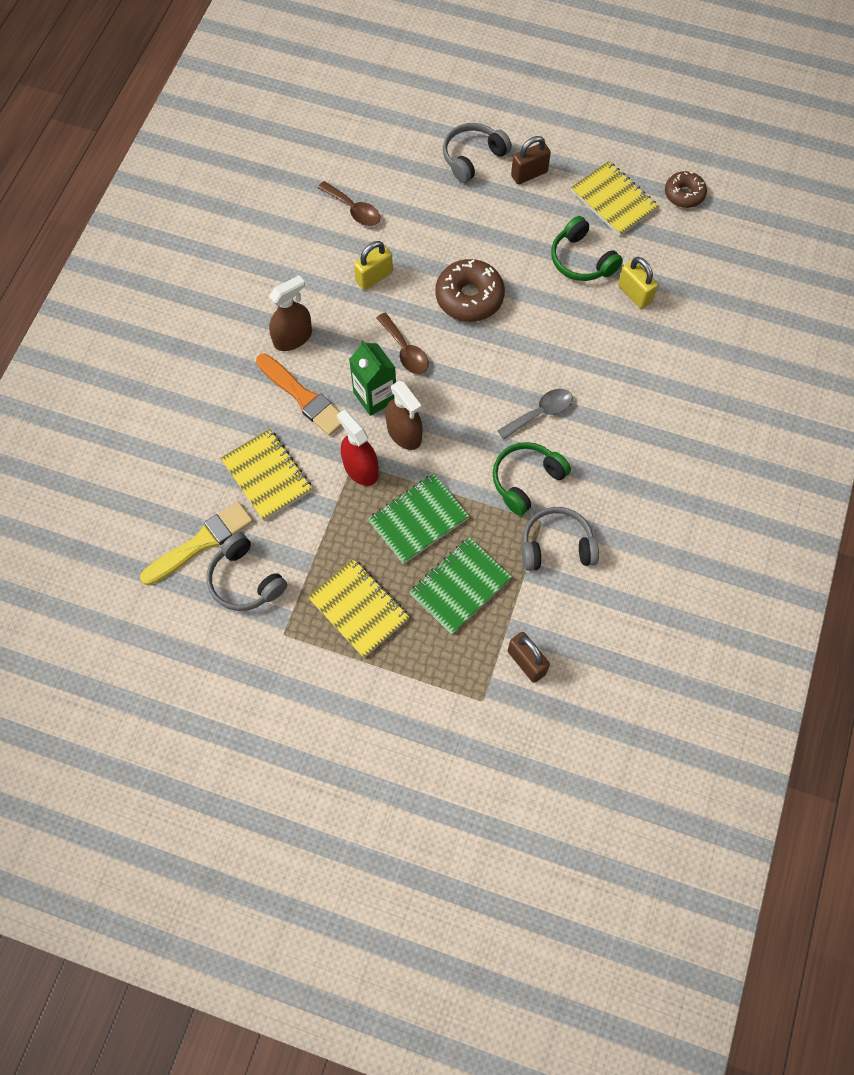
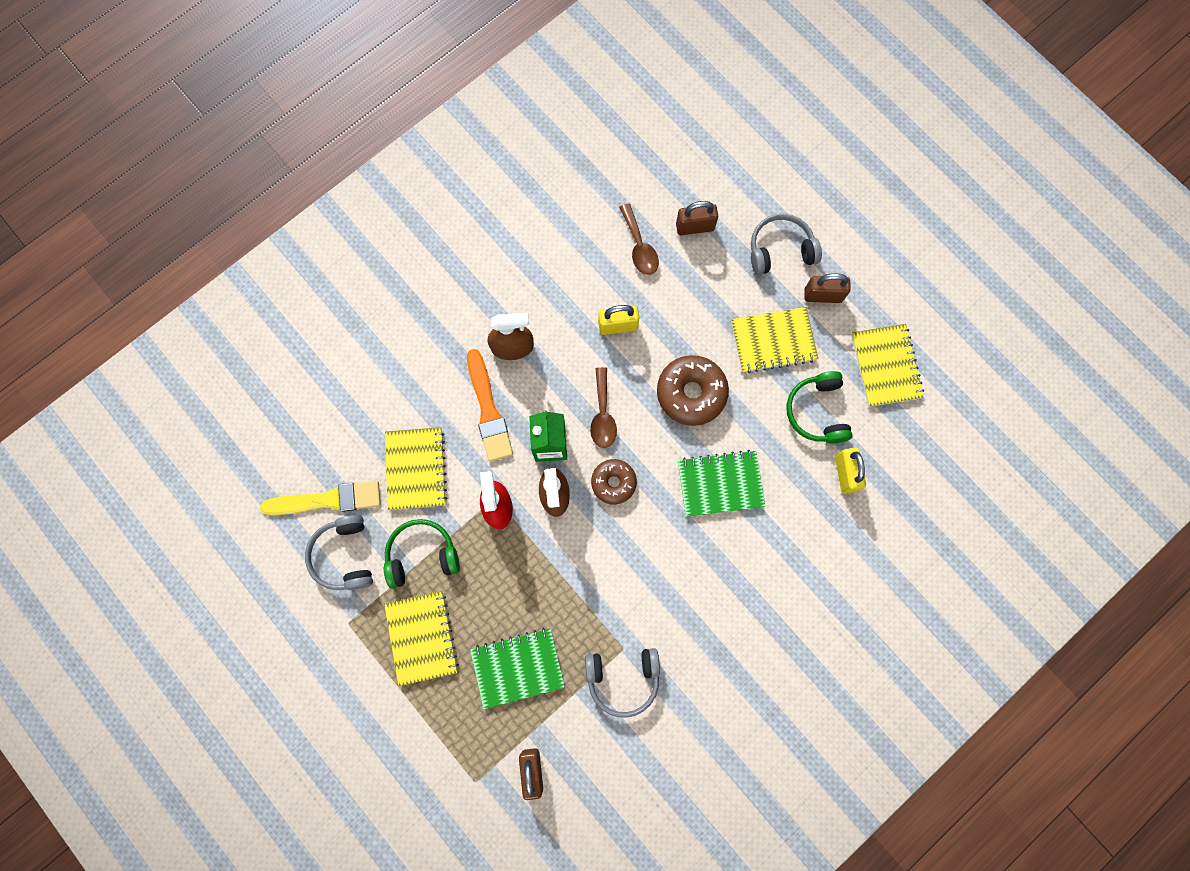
camera: 30 degrees right, 10 degrees up
green notebook [368,474,469,564] -> green notebook moved to [678,450,765,517]
green headphones [492,442,571,516] -> green headphones moved to [384,519,460,589]
grey spoon [497,389,573,439] -> none
grey headphones [522,507,599,571] -> grey headphones turned 150 degrees clockwise [585,648,660,718]
brown donut [665,171,707,208] -> brown donut moved to [591,459,637,505]
none -> brown padlock [676,201,718,235]
none -> yellow notebook [731,307,818,373]

